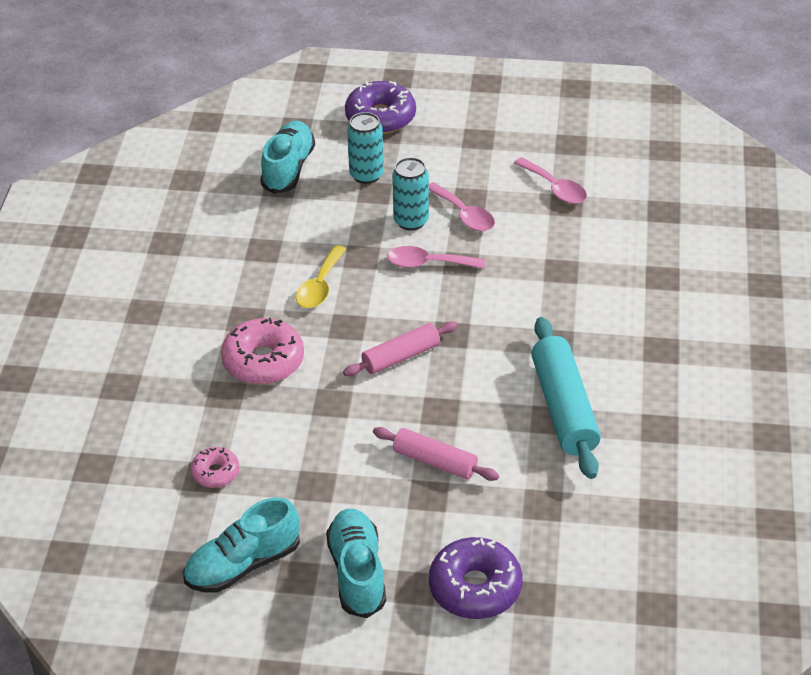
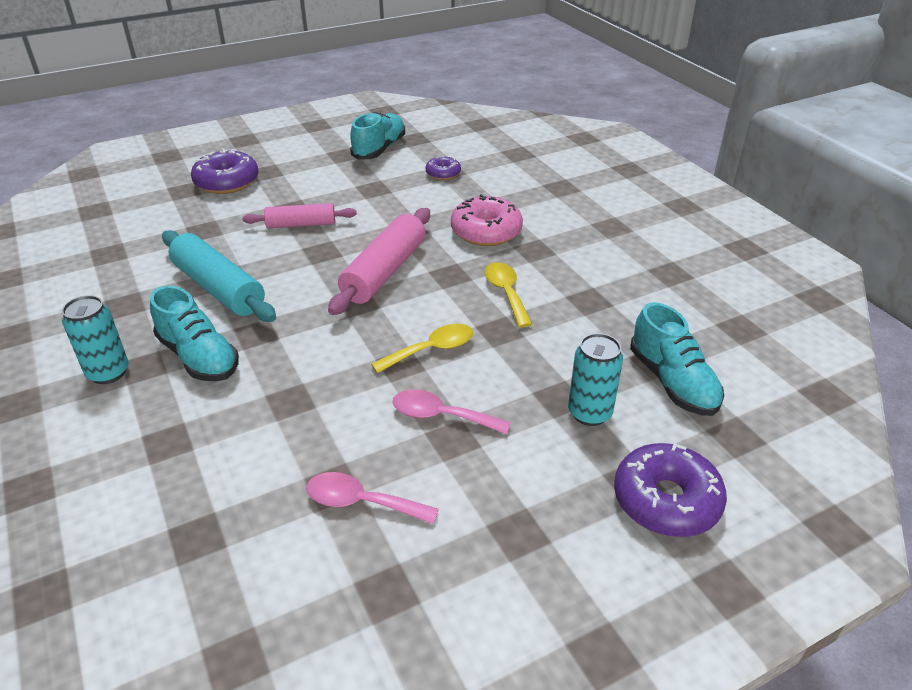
camera: 145 degrees right, 5 degrees down
pink donut [190,447,239,488] -> purple donut [426,156,461,180]
turquoise shoe [326,509,386,618] -> turquoise shoe moved to [150,286,239,381]
pink rolling pin [343,321,458,376] -> pink rolling pin [328,208,430,315], size x1.60
pink spoon [387,246,485,269] -> yellow spoon [371,324,473,373]
turquoise can [392,157,429,231] -> turquoise can moved to [62,295,128,384]

